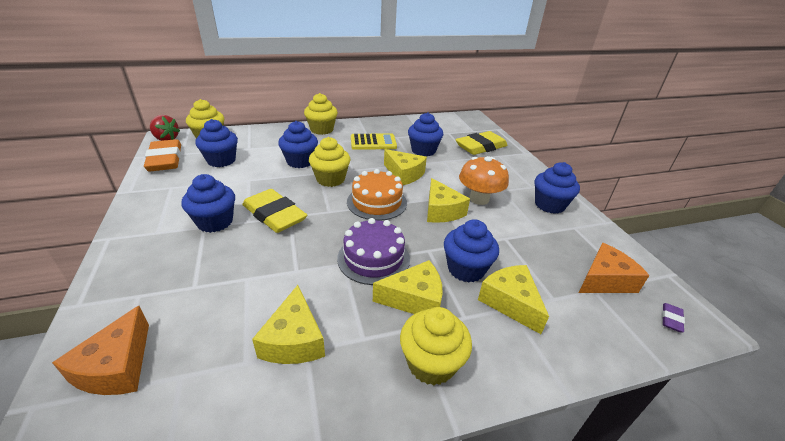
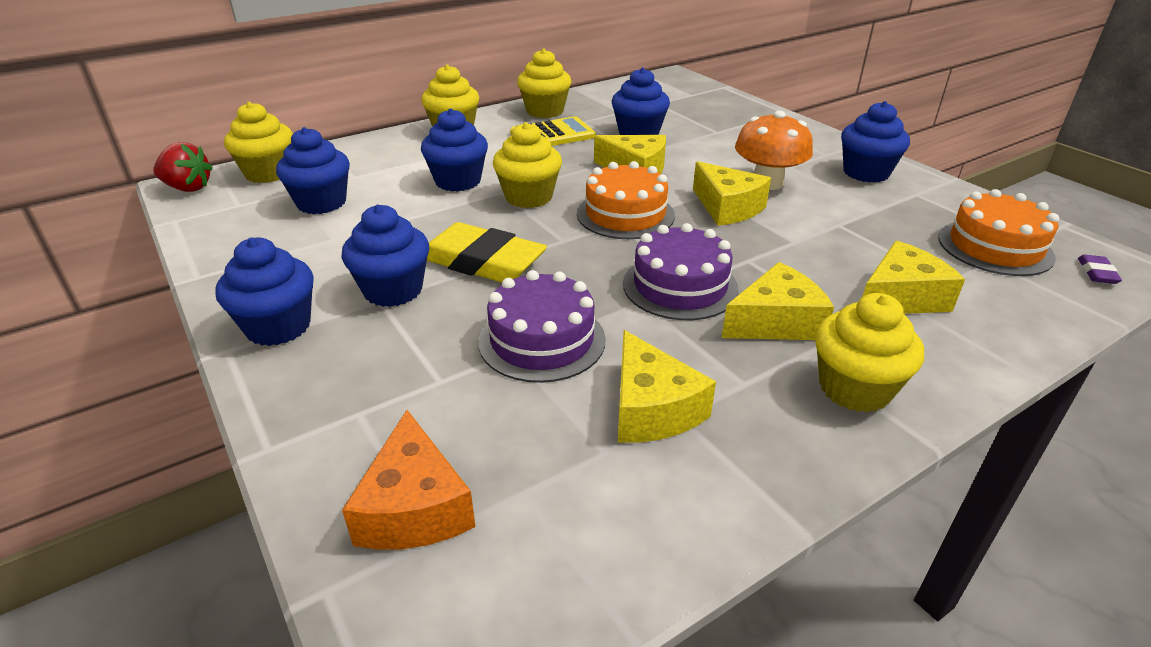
camera: 15 degrees left, 0 degrees up
orange eraser [144,139,181,171] -> none
blue cupcake [444,219,499,282] -> blue cupcake moved to [215,237,314,346]
yellow eraser [455,131,508,155] -> none
yellow cheese [478,265,549,334] -> yellow cheese turned 105 degrees clockwise [863,241,965,314]
orange cheese [579,243,650,293] -> orange cake [938,189,1059,276]
none -> purple cake [478,270,606,383]
none -> yellow cupcake [517,48,572,118]

